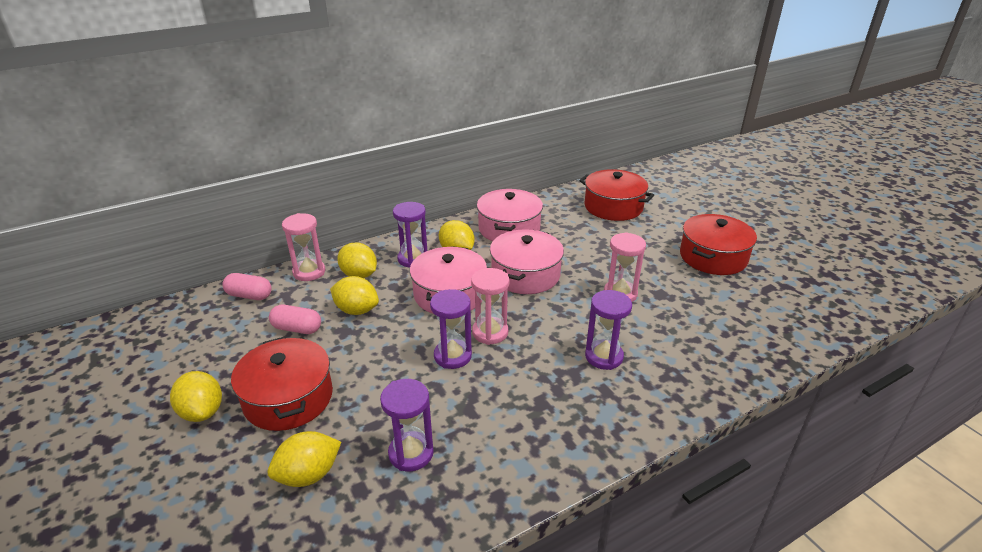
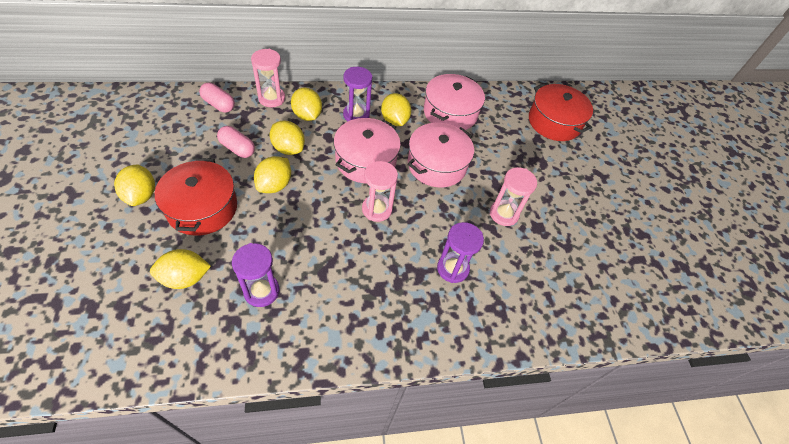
camera: 15 degrees right, 20 degrees up
purple hourglass [430,289,472,369] -> none
red pot [680,214,757,275] -> none
none -> yellow lemon [254,156,291,193]

